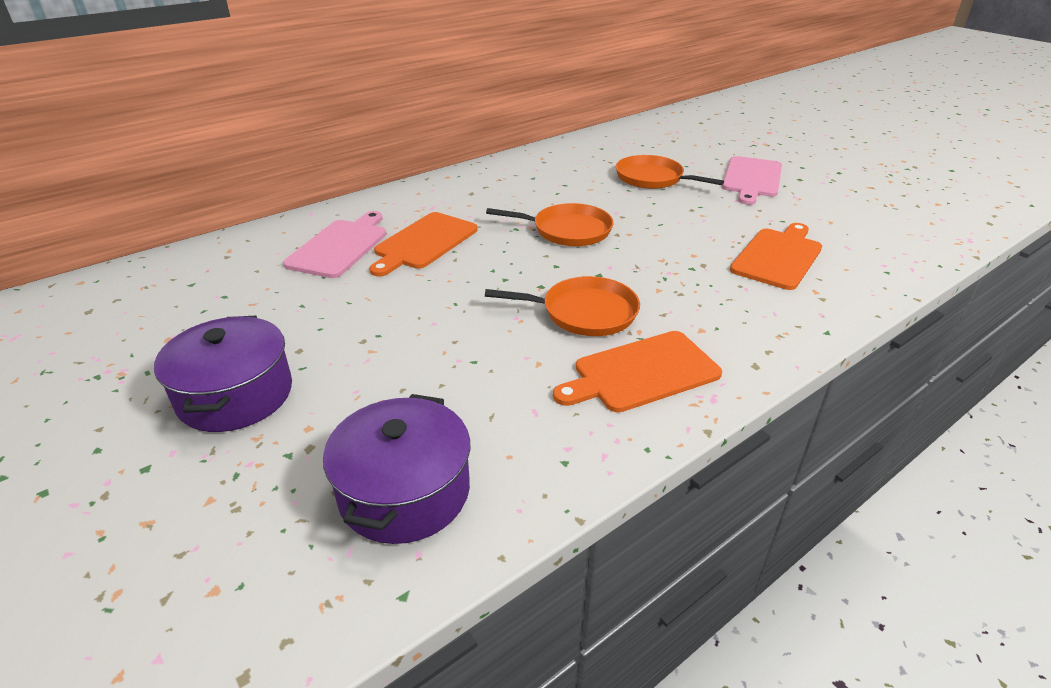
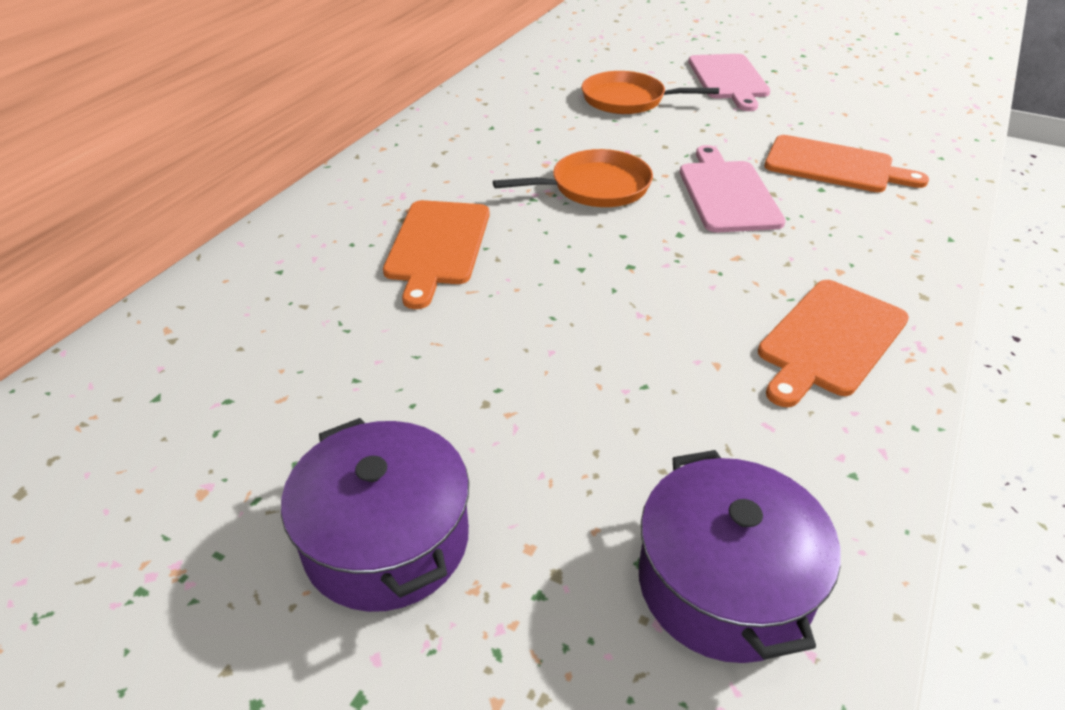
camera: 25 degrees left, 5 degrees up
pink cutting board [283,211,386,278] -> pink cutting board moved to [680,145,786,232]
orange pan [485,276,640,336] -> none
orange cutting board [730,223,822,290] -> orange cutting board turned 105 degrees clockwise [764,135,929,192]

